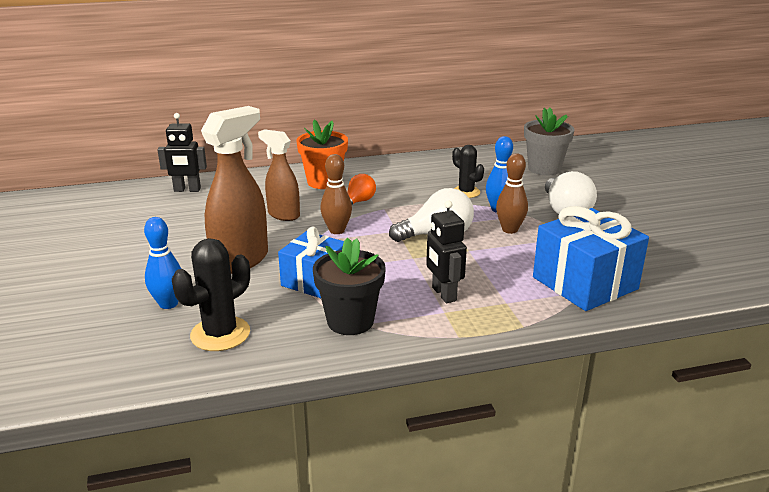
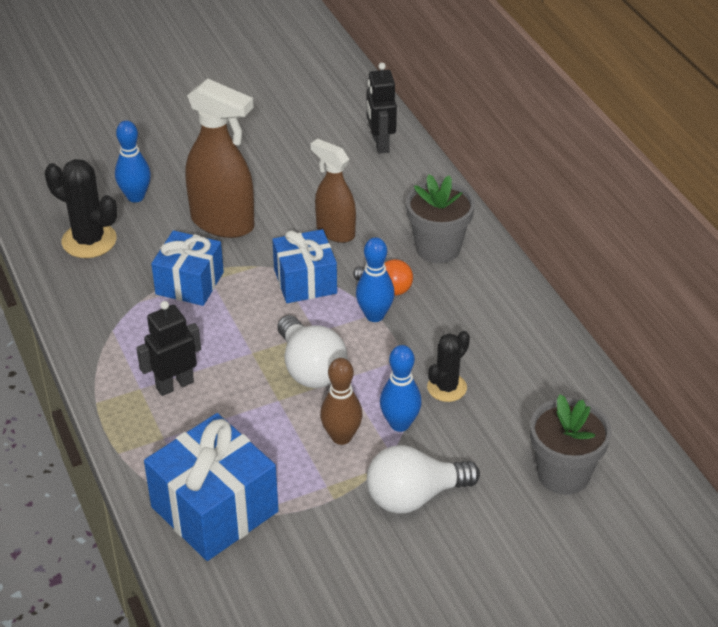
camera: 80 degrees right, 15 degrees up
brown spray bottle [258,129,300,221] -> brown spray bottle turned 75 degrees counterclockwise [311,138,356,243]
orange flower pot [296,120,348,189] -> grey flower pot [406,174,475,263]
black flower pot [313,238,386,335] -> none
brown bowling pin [320,154,352,234] -> blue gift [272,229,337,303]
none -> blue bowling pin [356,237,395,322]

